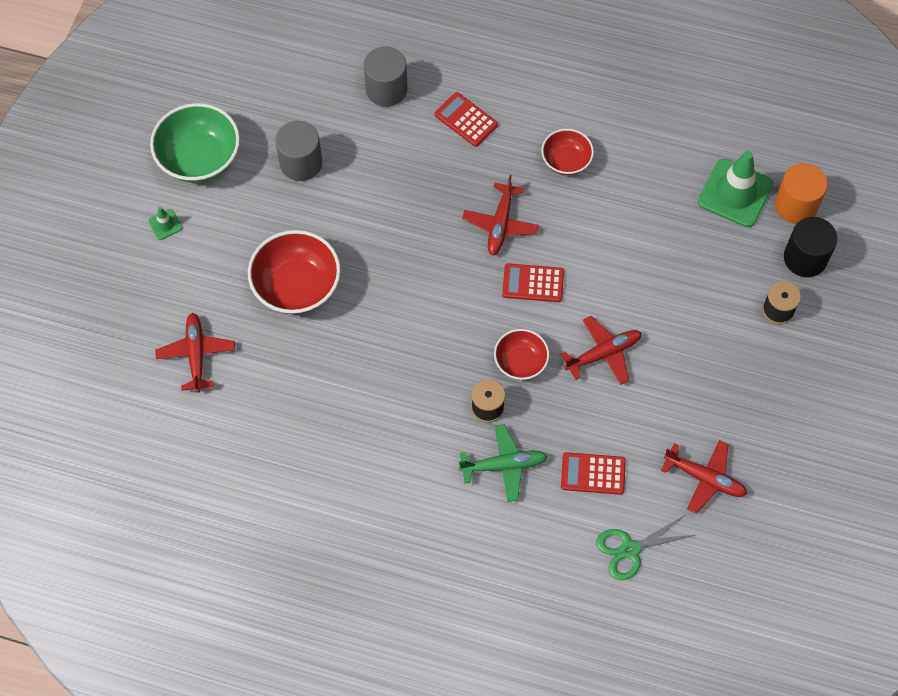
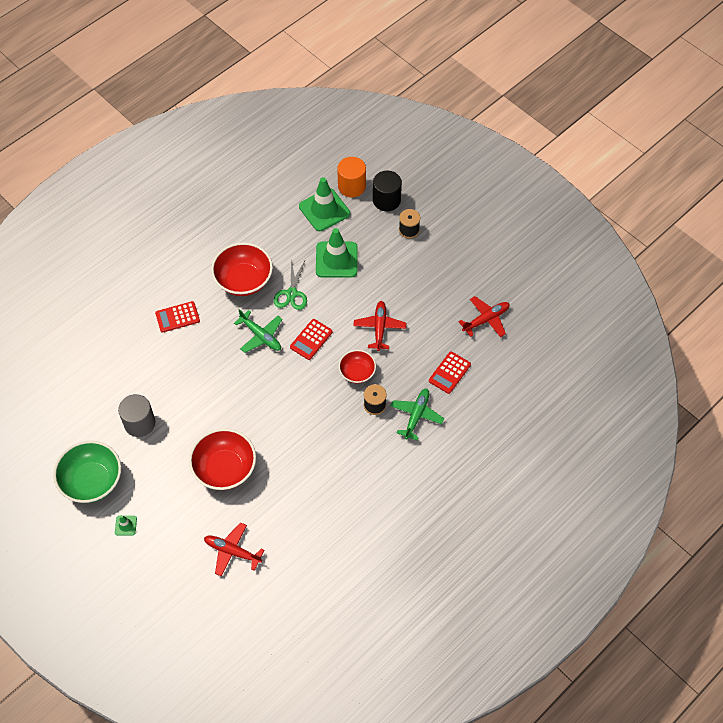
camera: 60 degrees left, 5 degrees down
grey cylinder [364,46,408,107] -> none
red plane [462,175,539,255] -> green plane [234,309,282,353]
red bowl [541,129,594,175] -> red bowl [211,242,273,296], size x1.70
green scissors [596,515,695,580] -> green scissors moved to [274,258,307,310]
none -> green traffic cone [316,228,358,278]

